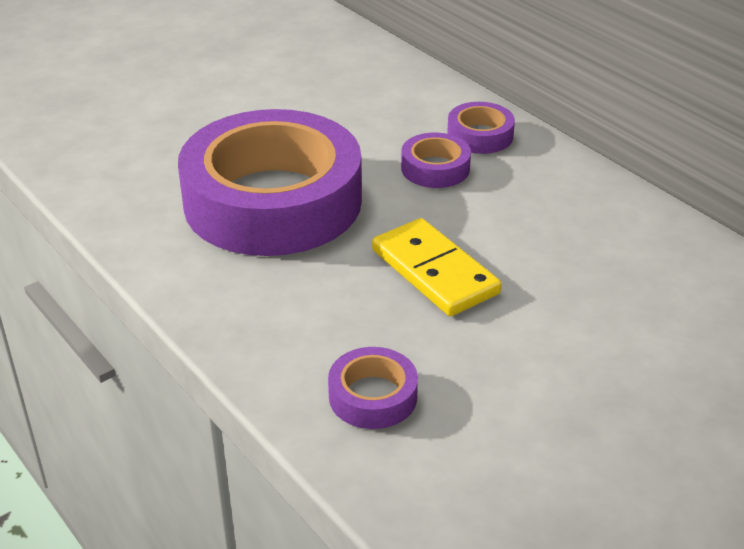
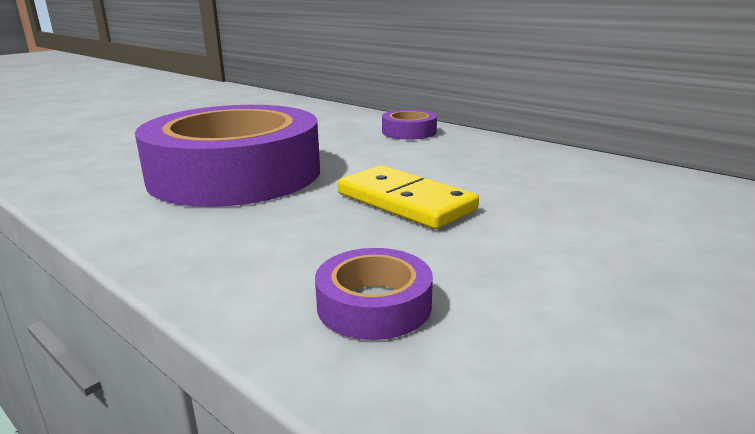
camera: 10 degrees left, 15 degrees down
purple tape [401,133,471,188] -> none

